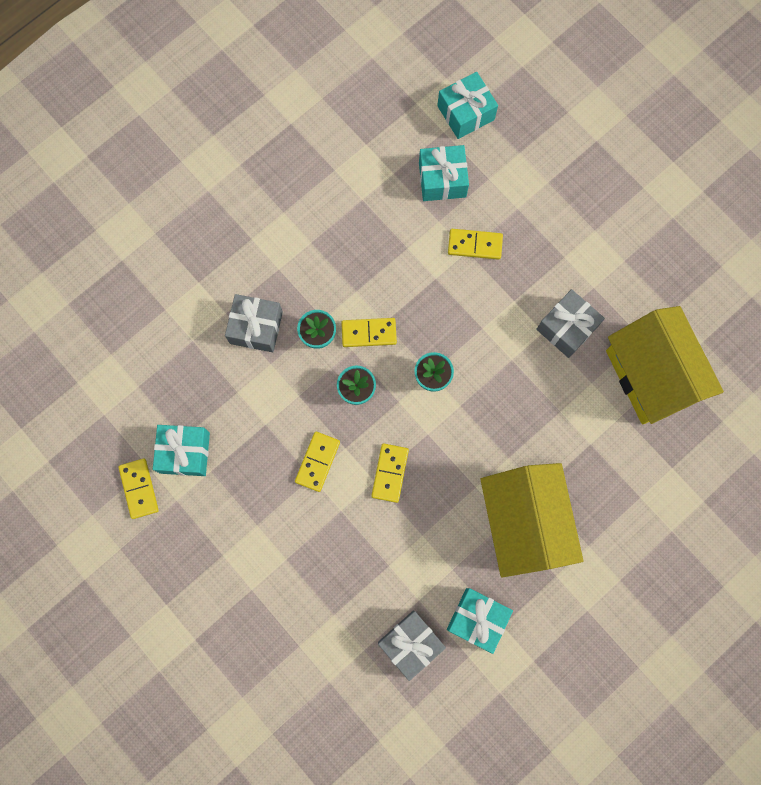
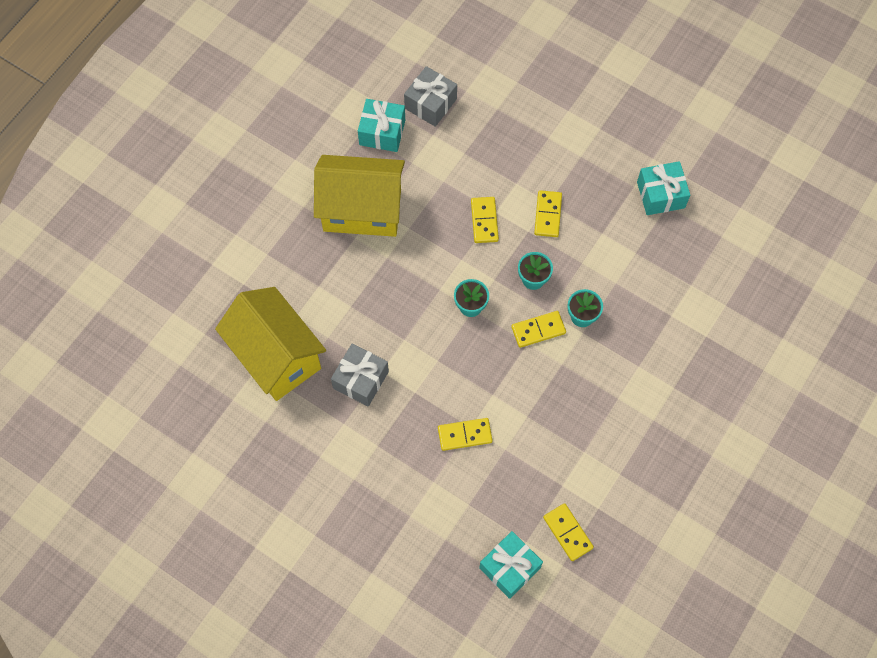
camera: 165 degrees right, 10 degrees down
yellow domino [118,458,159,519] -> yellow domino moved to [543,503,594,561]
grey gift [225,294,283,352] -> none
turquoise gift [419,145,469,201] -> none
yellow house [480,463,583,578] -> yellow house turned 60 degrees counterclockwise [314,155,405,237]

